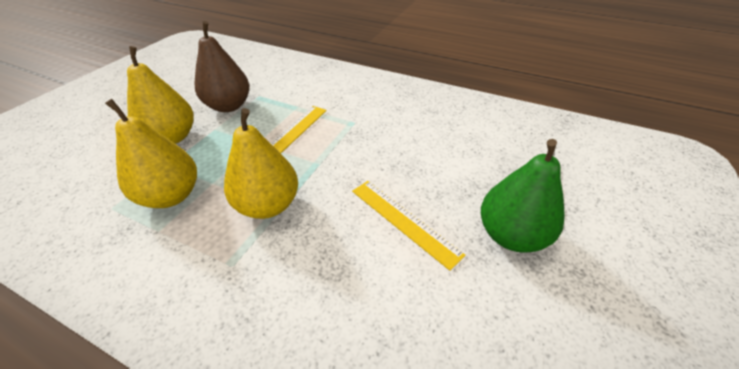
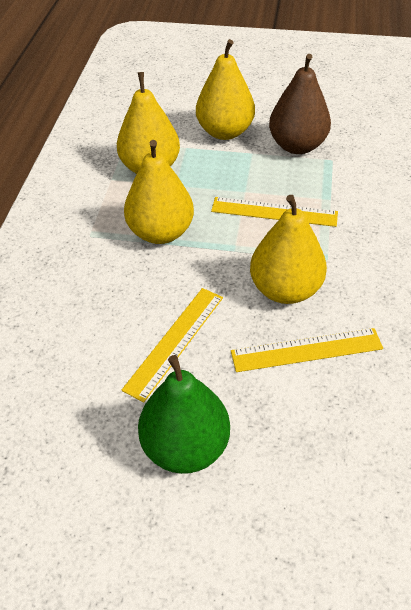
camera: 75 degrees right, 5 degrees up
none -> yellow ruler [231,328,383,372]
none -> yellow pear [250,195,327,304]

